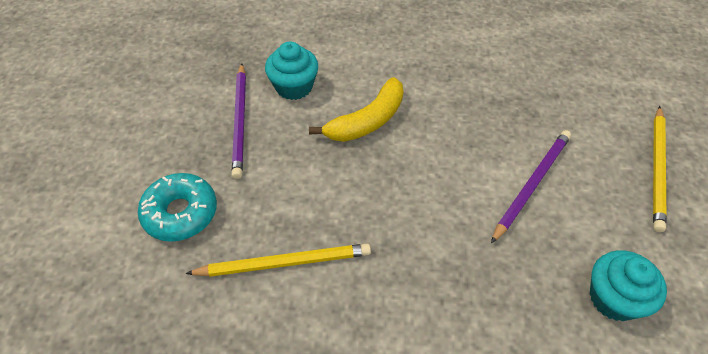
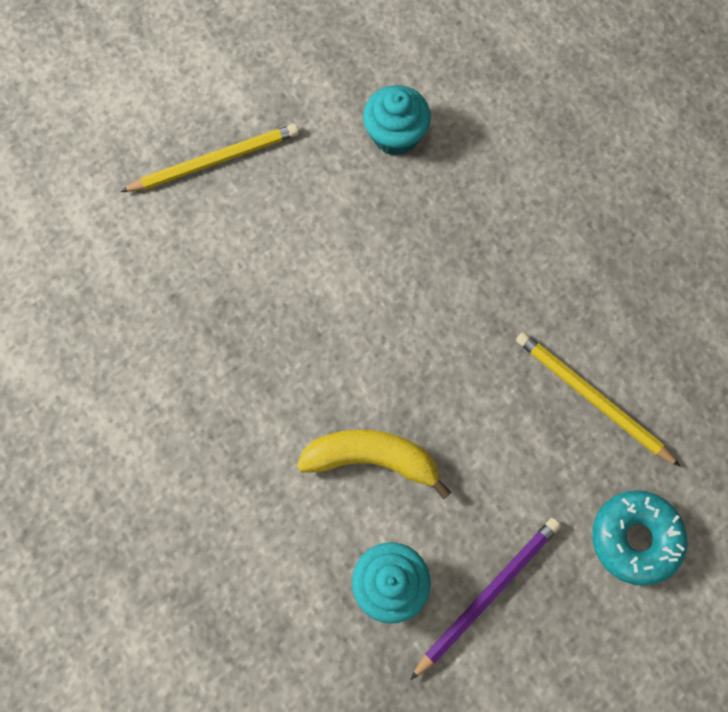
camera: 130 degrees left, 20 degrees up
purple pencil [491,130,571,243] -> none

